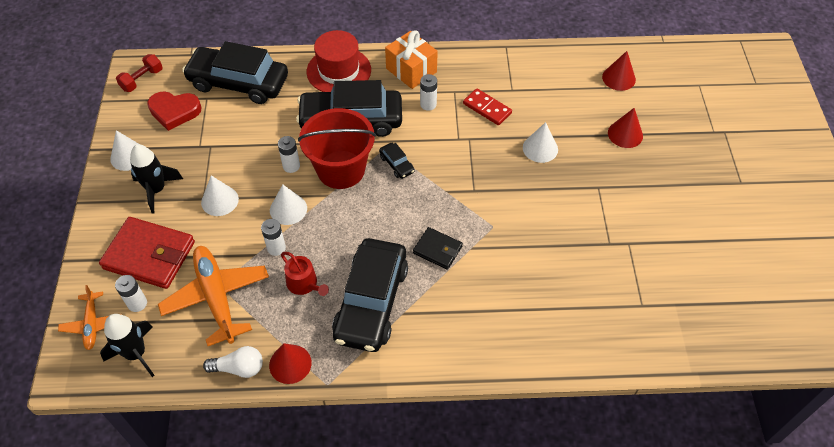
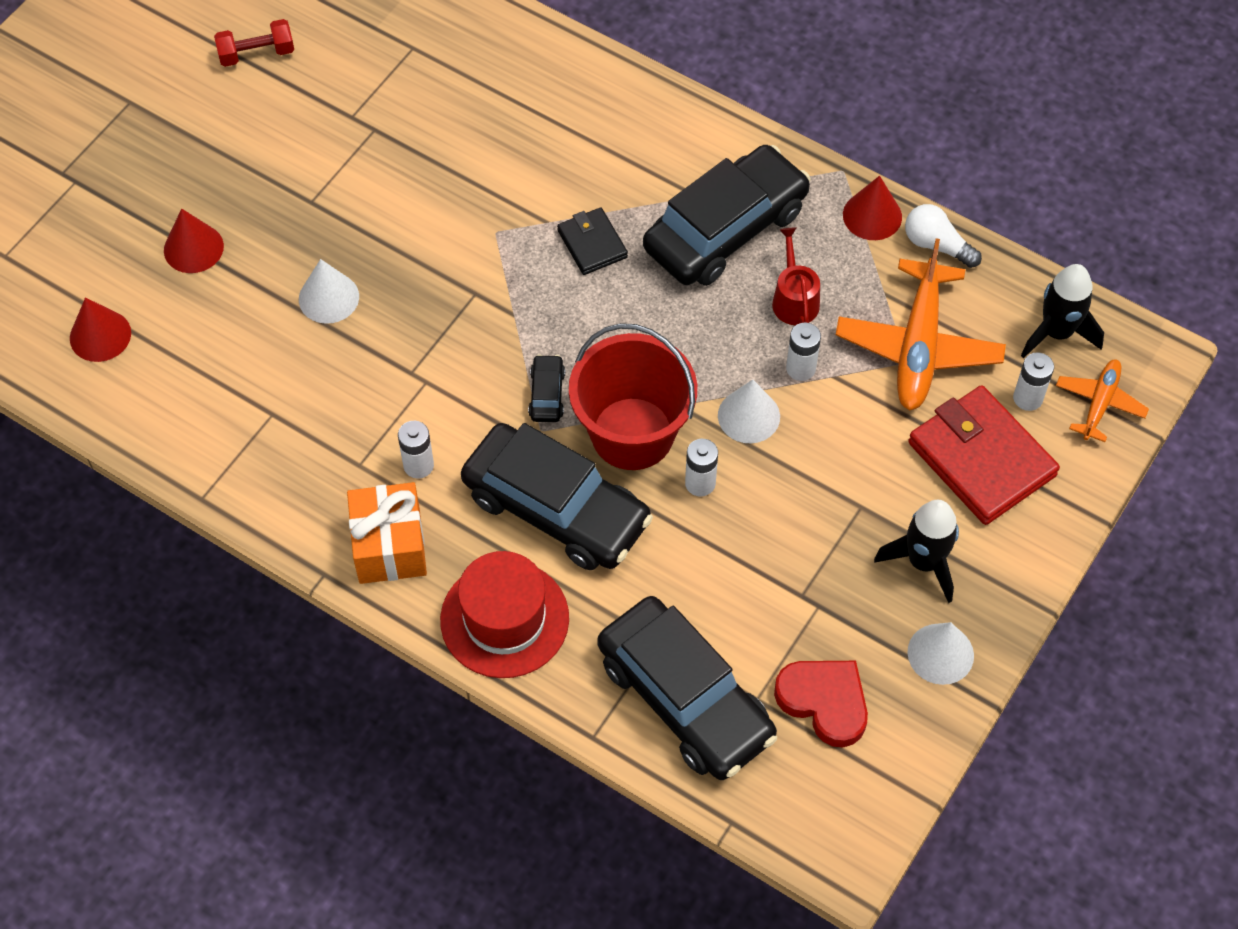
camera: 145 degrees left, 5 degrees up
red dumbbell [116,54,163,92] -> red dumbbell moved to [214,19,294,67]
white cone [201,176,239,216] -> none
red domino [463,88,512,125] -> none

